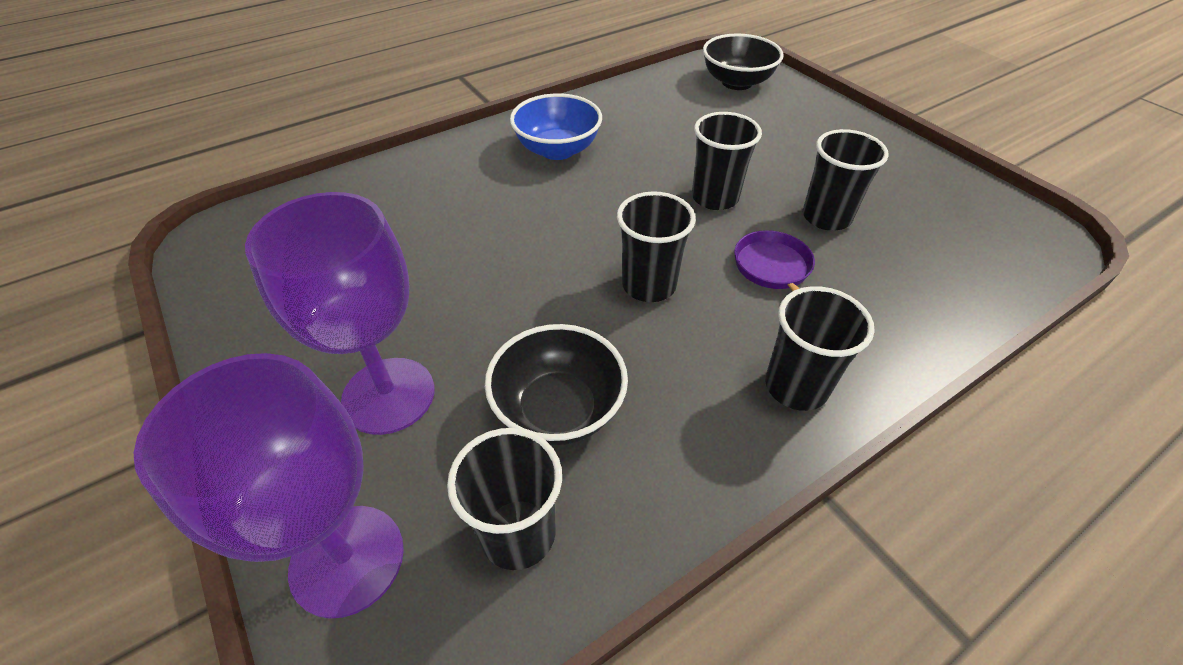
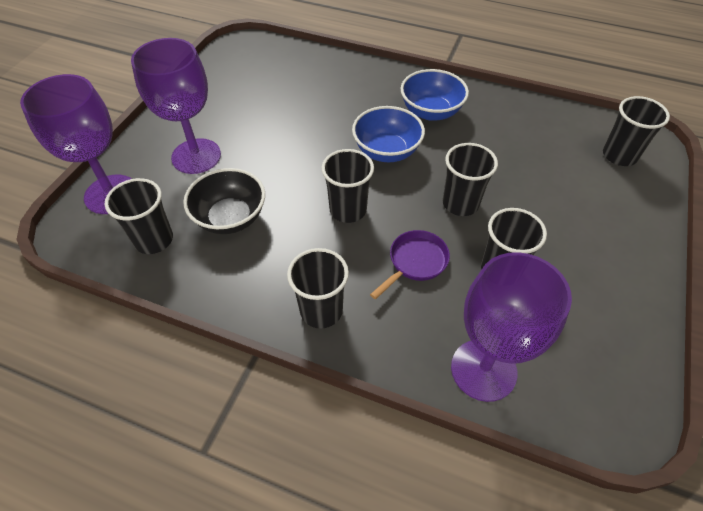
camera: 55 degrees right, 5 degrees up
black bowl [703,34,784,90] -> black cup [603,96,670,166]
none -> blue bowl [352,106,425,162]
none -> purple goblet [451,252,572,402]

